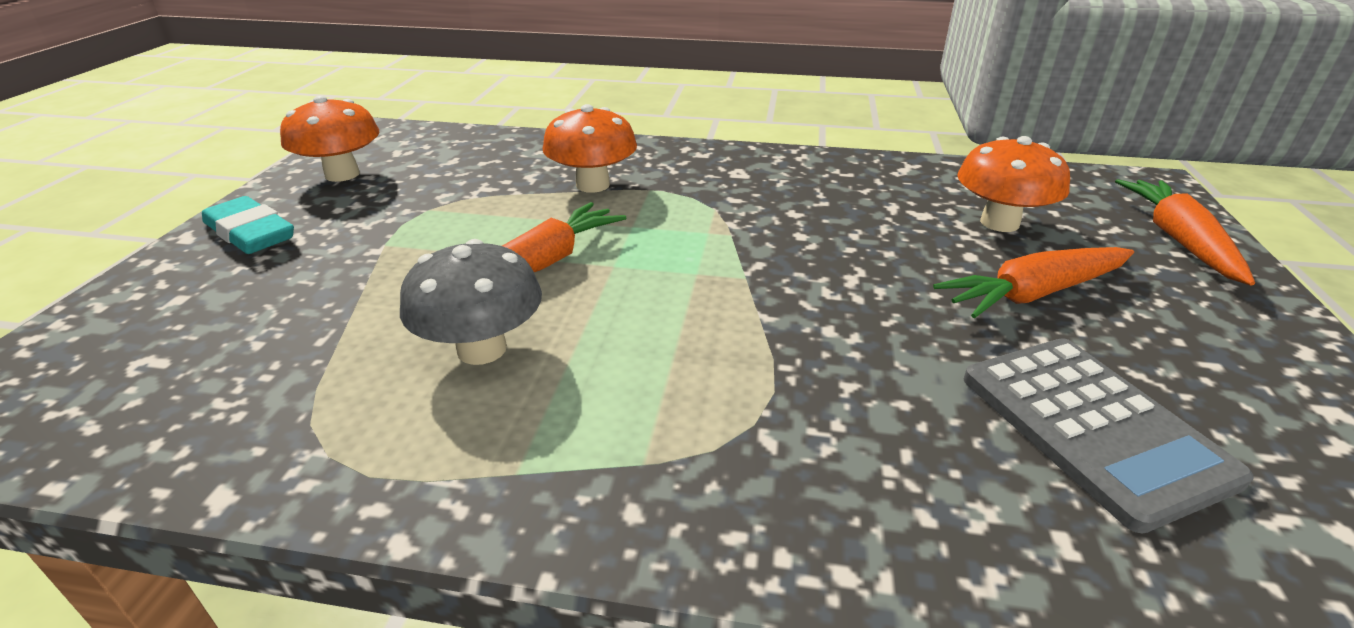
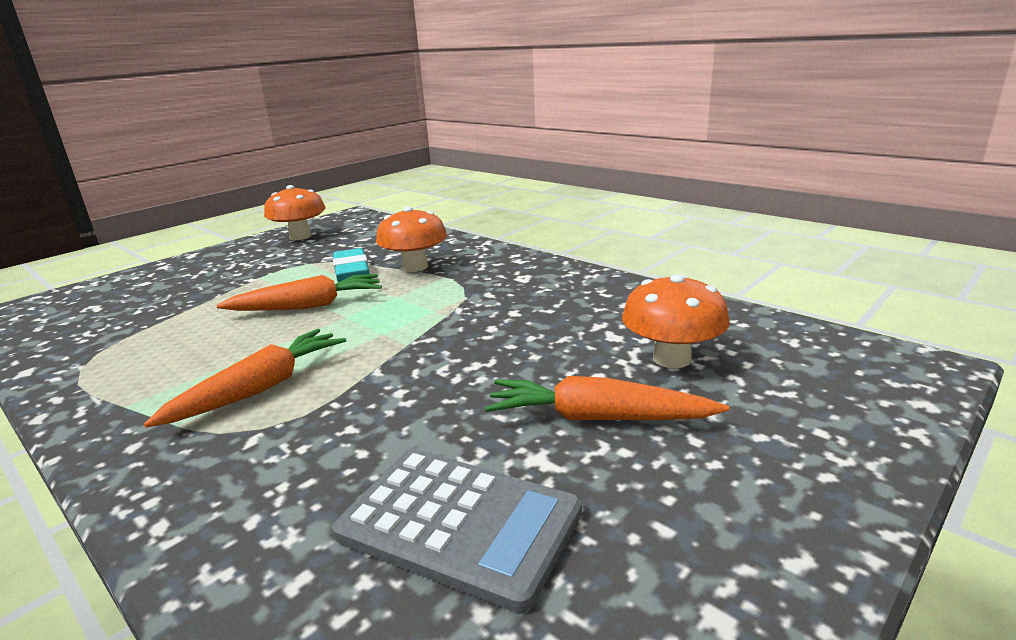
camera: 35 degrees right, 10 degrees down
turquoise eraser [202,196,294,254] -> turquoise eraser moved to [333,248,370,283]
grey mushroom [400,239,542,365] -> none
grey calculator [964,338,1254,533] -> grey calculator turned 75 degrees counterclockwise [332,449,582,613]
orange carrot [1115,179,1255,286] -> orange carrot moved to [144,329,346,428]

